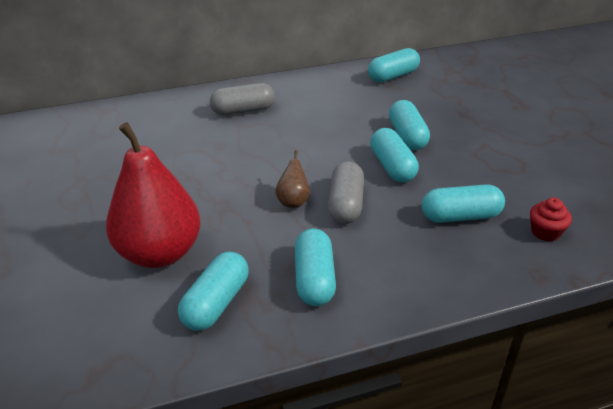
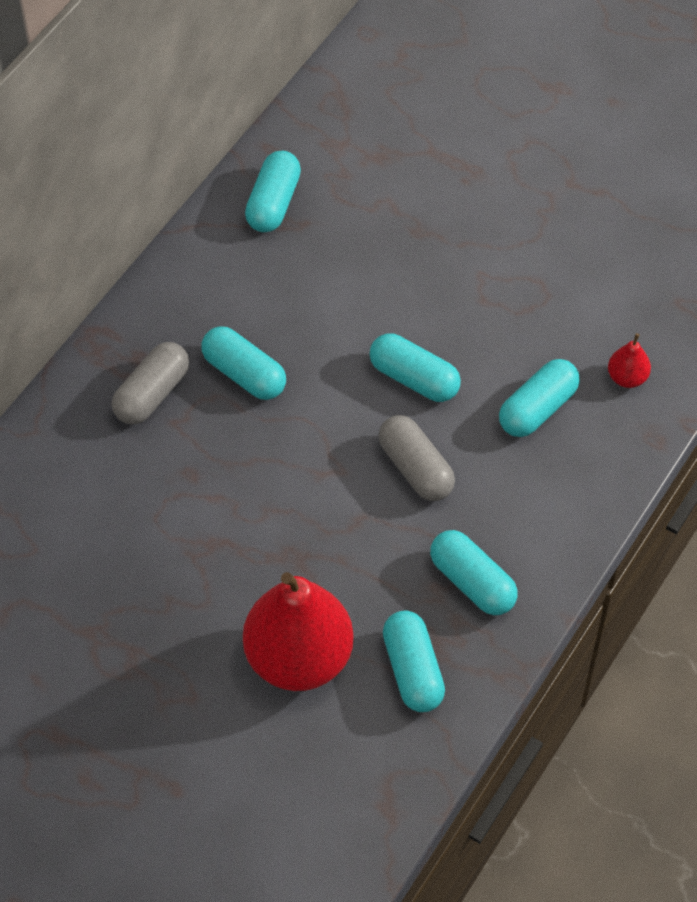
camera: 40 degrees left, 20 degrees up
brown pear [275,150,310,208] -> none
turquoise capsule [389,100,430,150] -> turquoise capsule moved to [201,326,286,400]
red cupcake [530,198,572,241] -> red pear [608,333,651,388]

